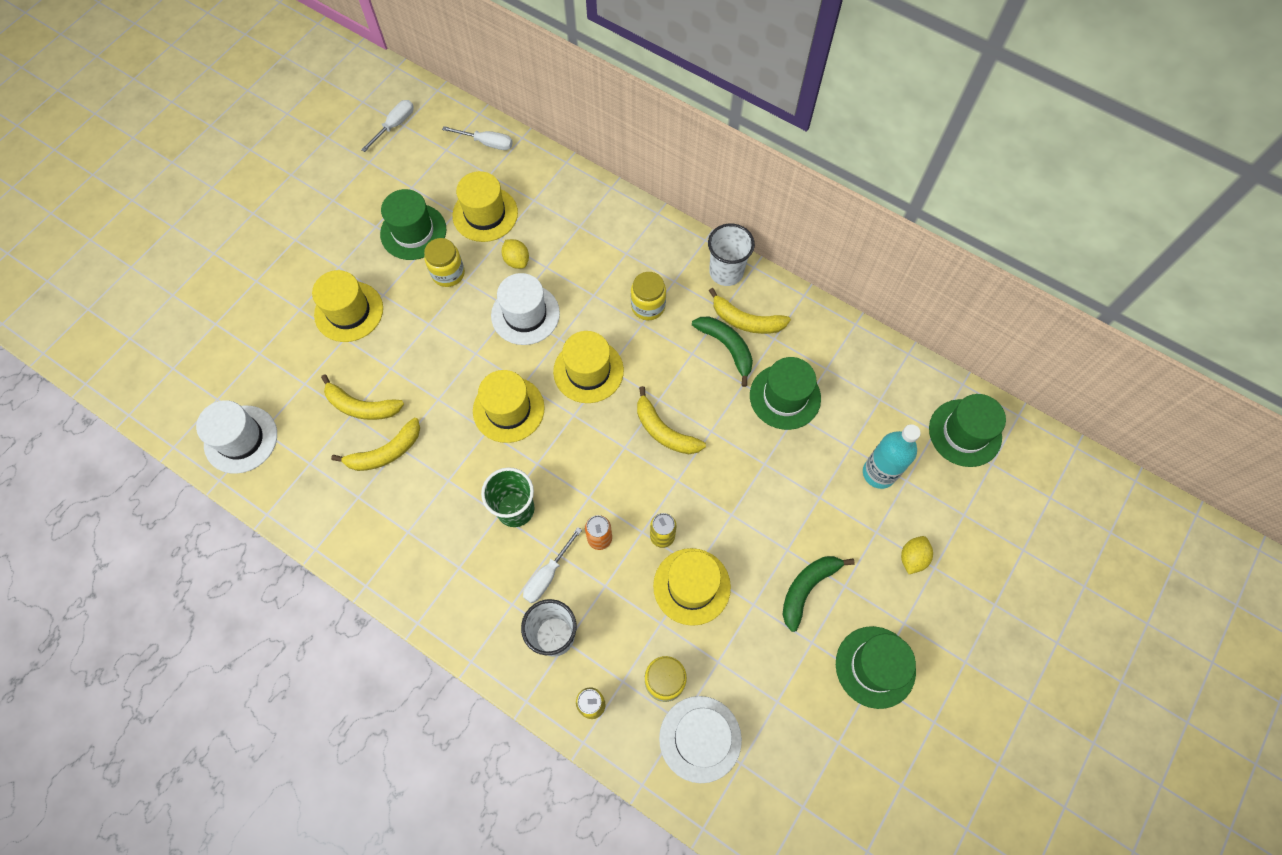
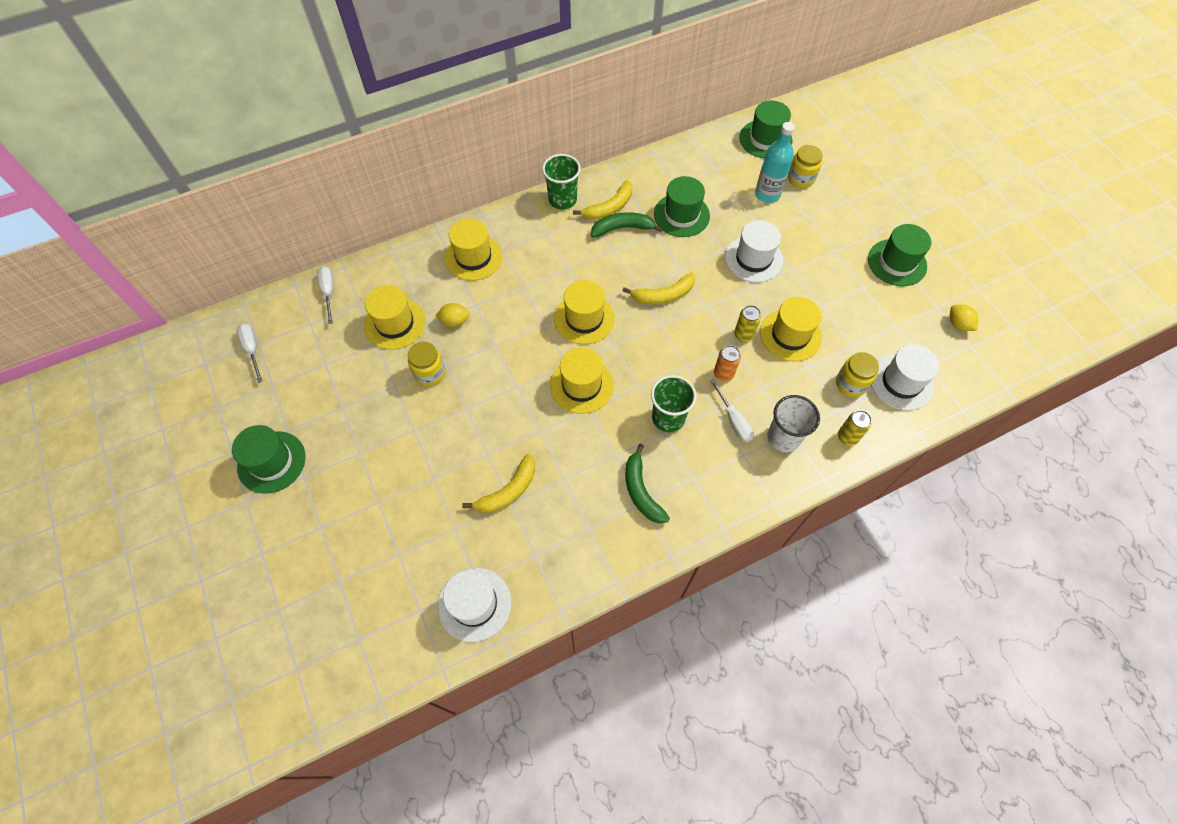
camera: 60 degrees left, 5 degrees down
yellow hat [312,270,383,342] -> yellow hat moved to [444,218,503,281]
yellow banana [331,418,420,471] -> none
green hat [380,189,446,260] -> green hat moved to [232,425,306,494]
white screwdriver [442,126,513,150] -> white screwdriver turned 60 degrees counterclockwise [317,266,333,324]
white hat [491,273,560,345] -> white hat moved to [725,220,783,283]
yellow jar [631,272,666,320] -> yellow jar moved to [788,145,823,188]
white cup [708,223,755,286] -> green cup [542,154,581,210]
green banana [783,556,855,632] -> green banana moved to [625,444,670,524]
yellow lemon [901,536,933,574] -> yellow lemon moved to [950,305,979,331]

